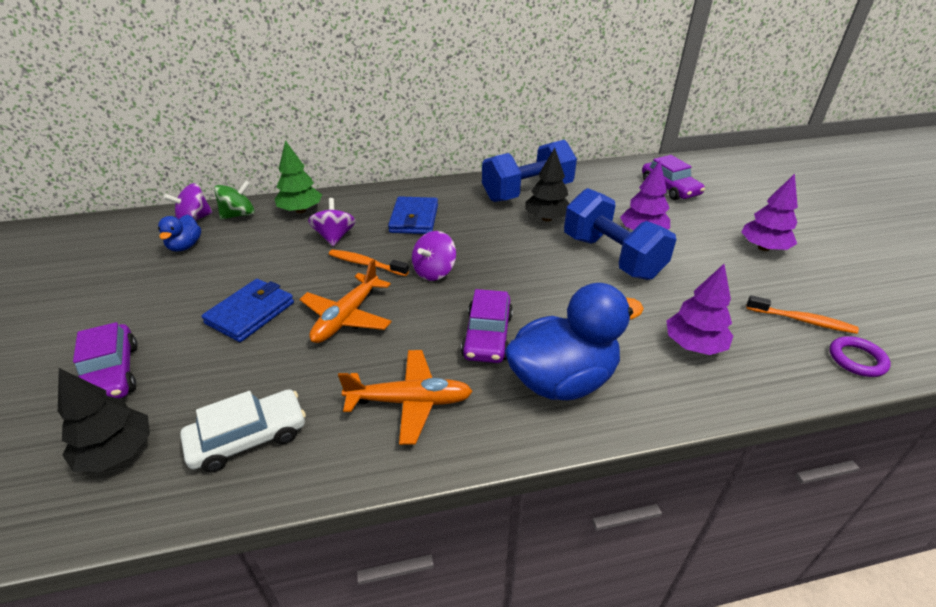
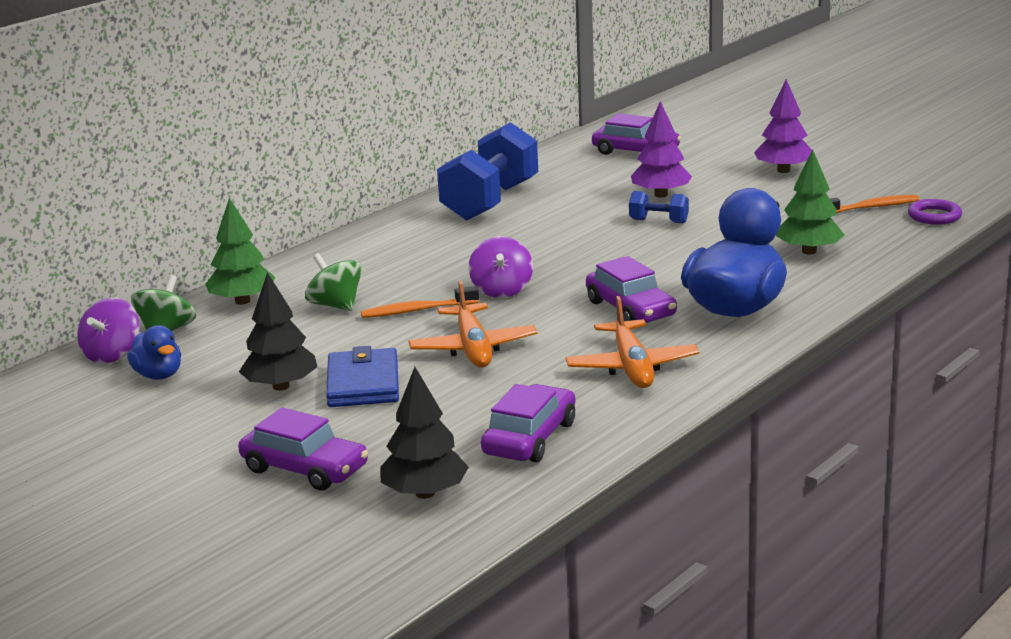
camera: 35 degrees left, 15 degrees down
white car [180,389,306,472] -> purple car [481,384,576,463]
purple spinning top [308,198,356,246] -> green spinning top [305,253,362,311]
orange plane [338,350,473,445] -> orange plane turned 120 degrees clockwise [566,296,699,388]
blue wallet [388,196,438,234] -> none
black tree [525,148,570,222] -> black tree moved to [239,272,317,391]
blue dumbbell [564,188,676,280] -> blue dumbbell [629,191,689,224], size x0.44
purple tree [666,264,733,355] -> green tree [776,149,845,255]

